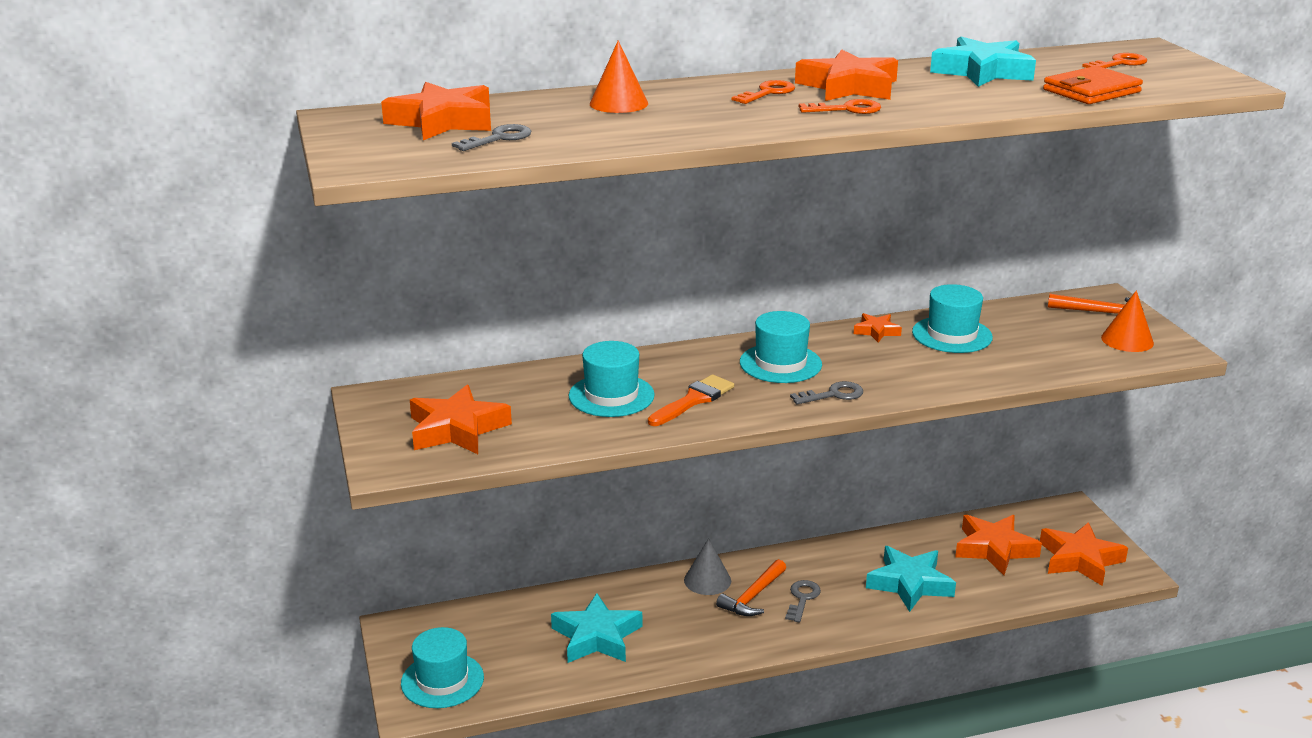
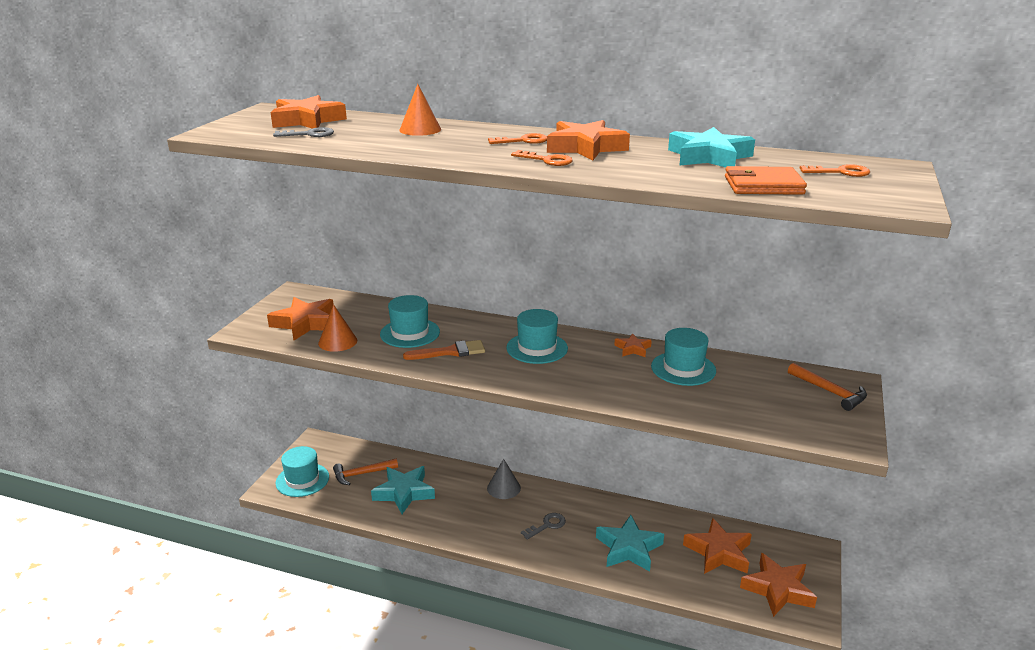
camera: 35 degrees right, 0 degrees up
orange hammer [716,559,786,616] -> orange hammer moved to [333,459,398,485]
grey key [790,381,863,405] -> none
orange cone [1101,291,1154,352] -> orange cone moved to [318,305,357,352]

